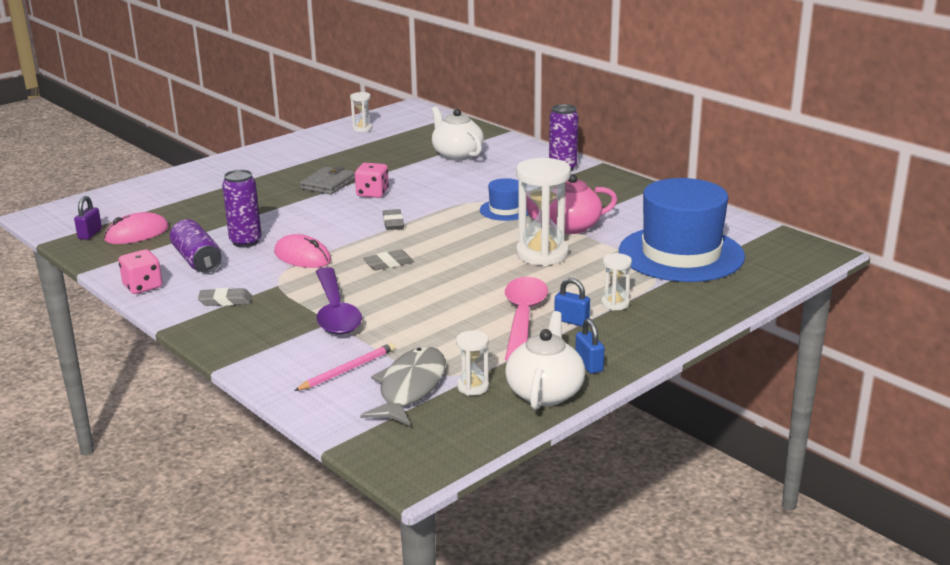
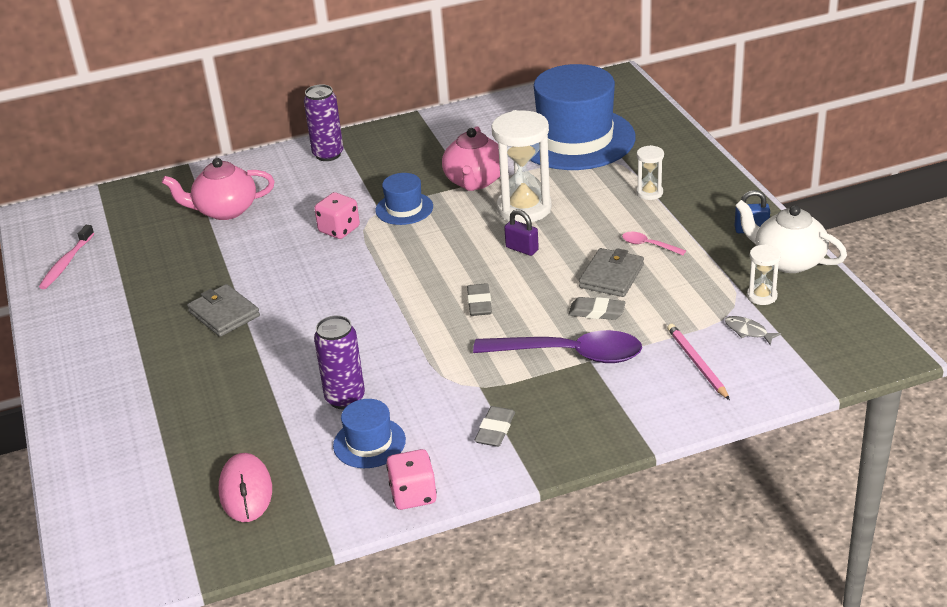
camera: 65 degrees left, 10 degrees up
purple padlock [74,196,102,240] -> purple padlock moved to [504,209,539,256]
purple can [170,219,222,273] -> blue hat [333,399,406,468]
pink mouse [274,234,331,268] -> none
white hourglass [350,92,372,132] -> pink toothbrush [39,225,94,289]
pink dice [355,163,389,198] -> pink dice moved to [314,192,360,239]
grey fish [360,347,446,426] -> grey fish [725,316,781,345], size x0.43
grey eraser [383,209,404,230] -> grey eraser moved to [568,297,626,320]
white teapot [432,106,484,161] -> pink teapot [162,158,275,220]
pink spoon [505,277,548,361] -> pink spoon [622,232,686,255], size x0.44
blue padlock [554,278,590,327] -> none
none -> grey wallet [579,248,644,297]

